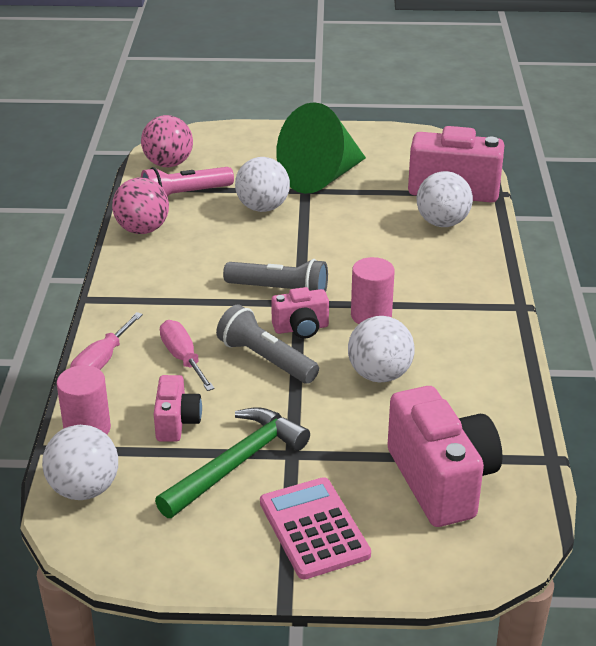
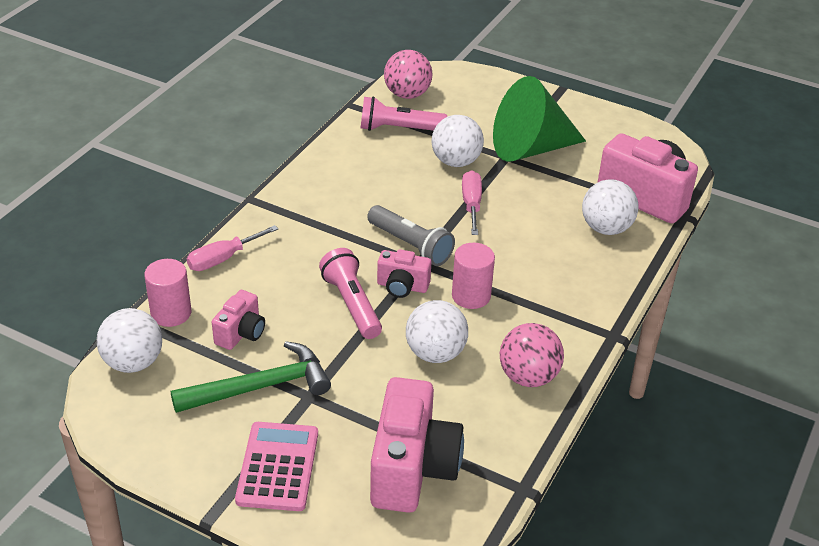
camera: 25 degrees right, 5 degrees up
pink ball [112,178,169,234] -> pink ball moved to [500,323,564,387]
pink screwdriver [160,320,215,391] -> pink screwdriver moved to [462,170,482,235]
grey flashlight [216,305,319,384] -> pink flashlight [319,248,382,339]

